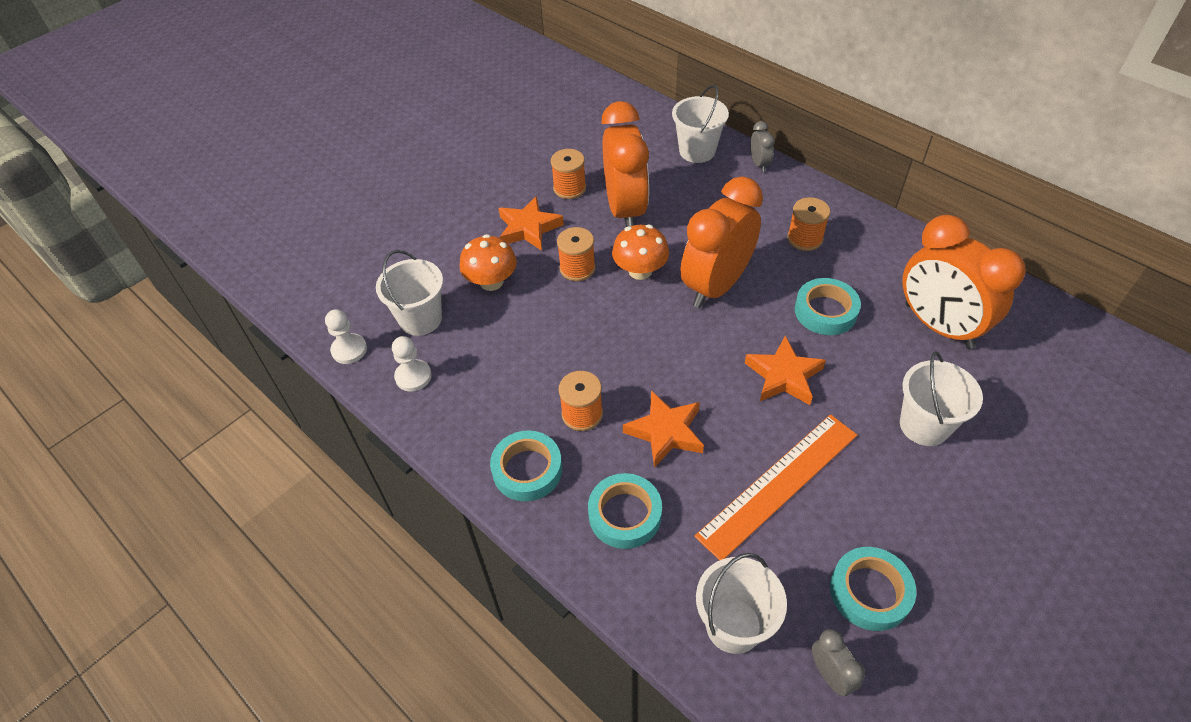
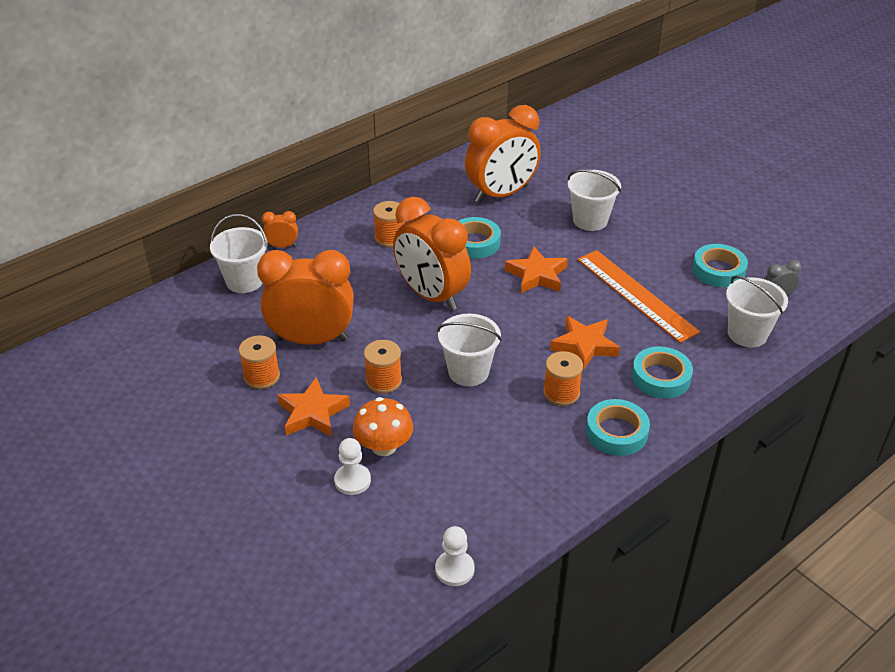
camera: 85 degrees left, 10 degrees down
white bucket [376,250,443,336] -> white bucket moved to [437,314,502,386]
white pawn [392,336,432,392] -> white pawn moved to [334,438,371,495]
orange mushroom [612,224,669,280] -> none
grey clock [750,121,775,172] -> orange clock [262,211,298,248]

